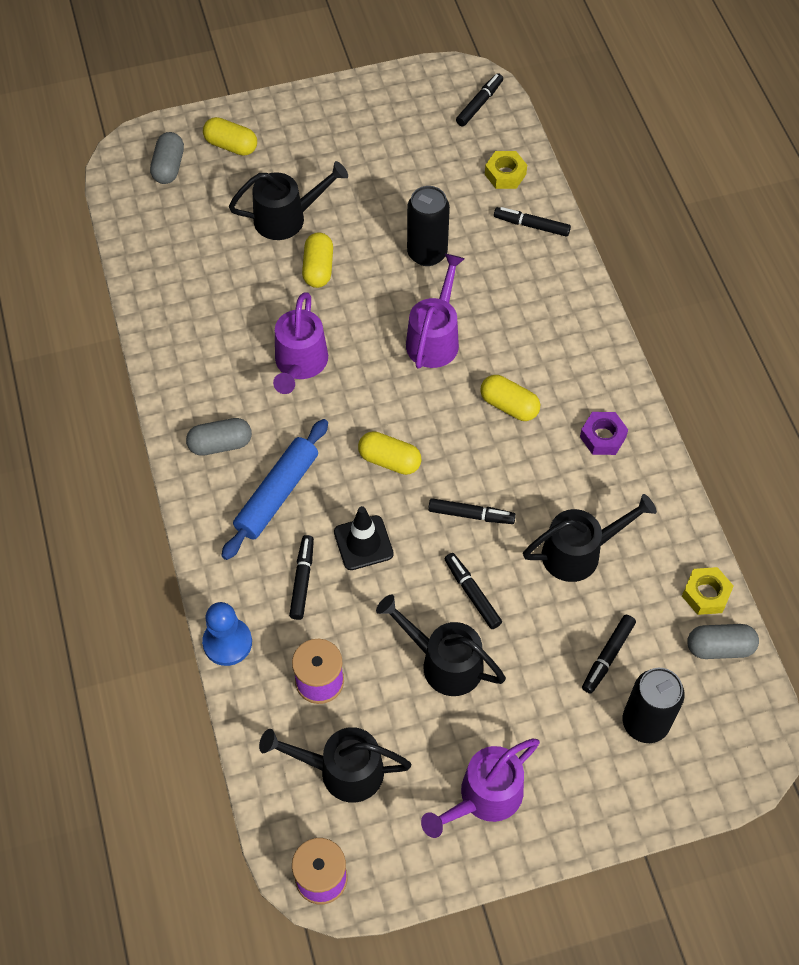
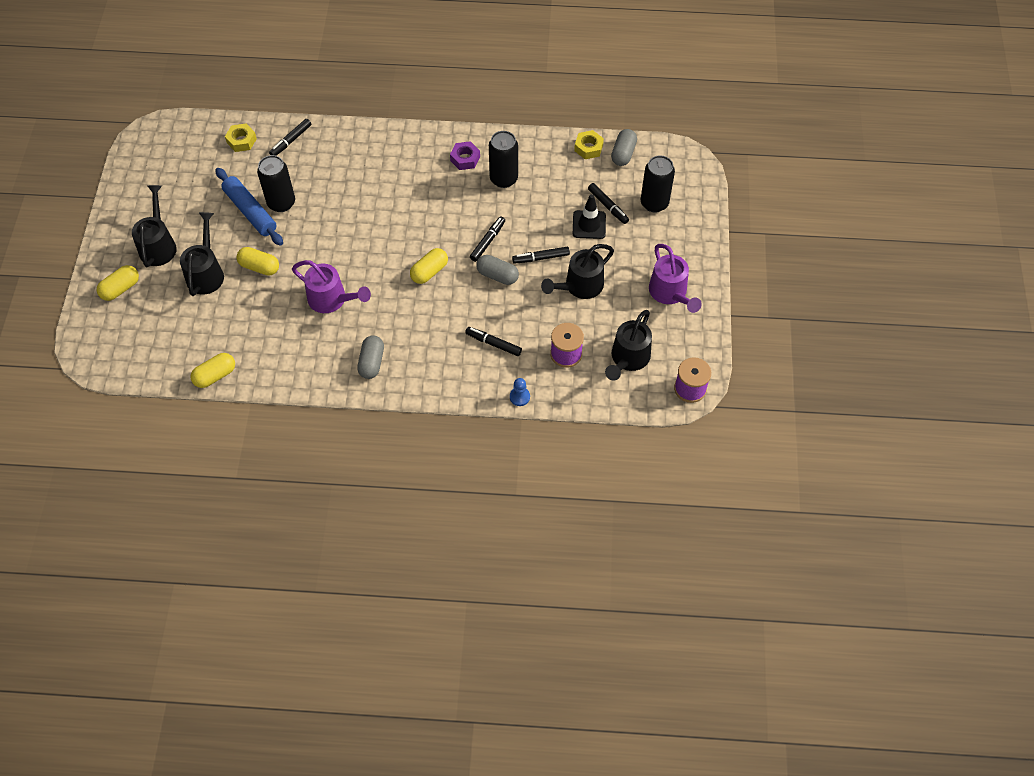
camera: 70 degrees left, 0 degrees up
grey capsule [150,132,184,184] -> grey capsule moved to [476,255,519,285]
blue pawn [202,602,252,666] -> blue pawn [510,378,530,406], size x0.62
blue rolling pin [221,419,328,560] -> blue rolling pin moved to [215,168,283,246]
black traffic cone [334,506,394,570] -> black traffic cone moved to [573,194,606,239]
purple watering can [406,254,465,369] -> none
black marker [456,73,503,126] -> none
yellow capsule [480,375,540,421] -> yellow capsule moved to [191,353,235,388]
black watering can [523,494,657,582] -> black watering can moved to [132,185,177,267]
none -> black can [489,131,518,188]

